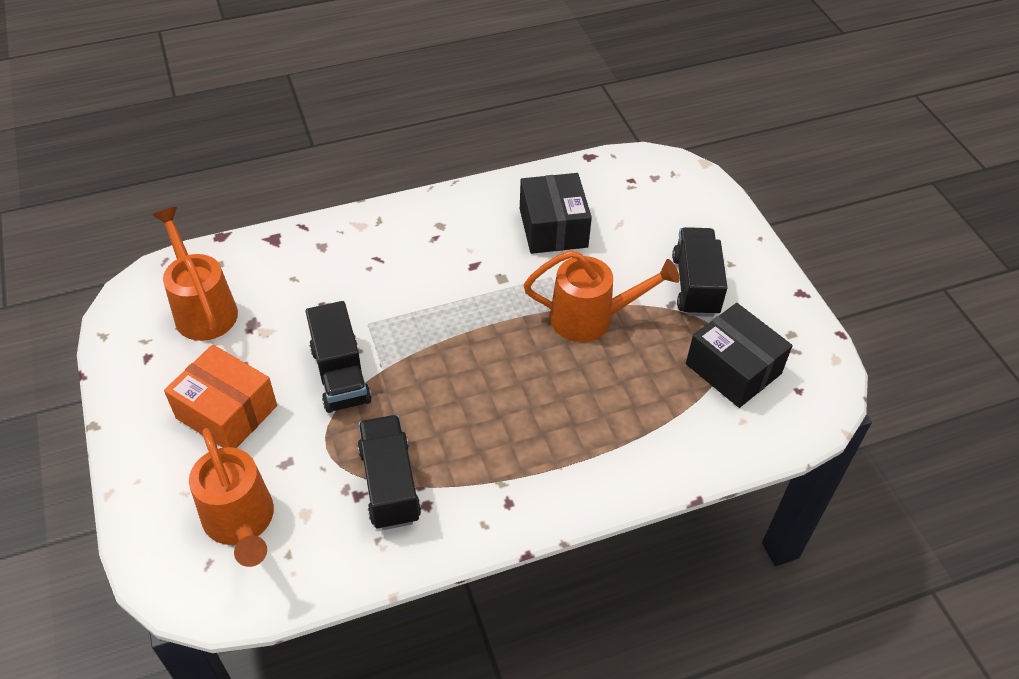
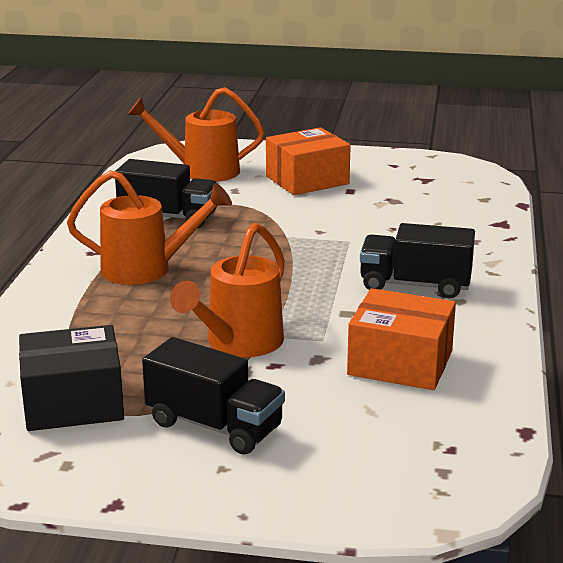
camera: 120 degrees right, 25 degrees down
orange watering can [152,207,238,341] -> orange watering can moved to [67,170,232,285]
black truck [306,301,372,413] -> black truck moved to [360,223,475,298]
black box [520,173,592,254] -> orange box [347,288,456,390]

